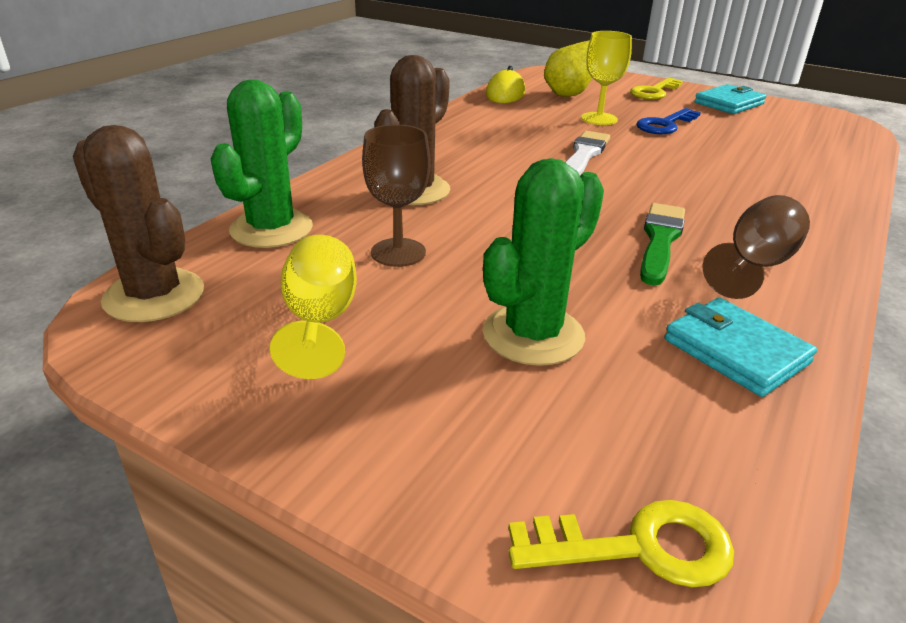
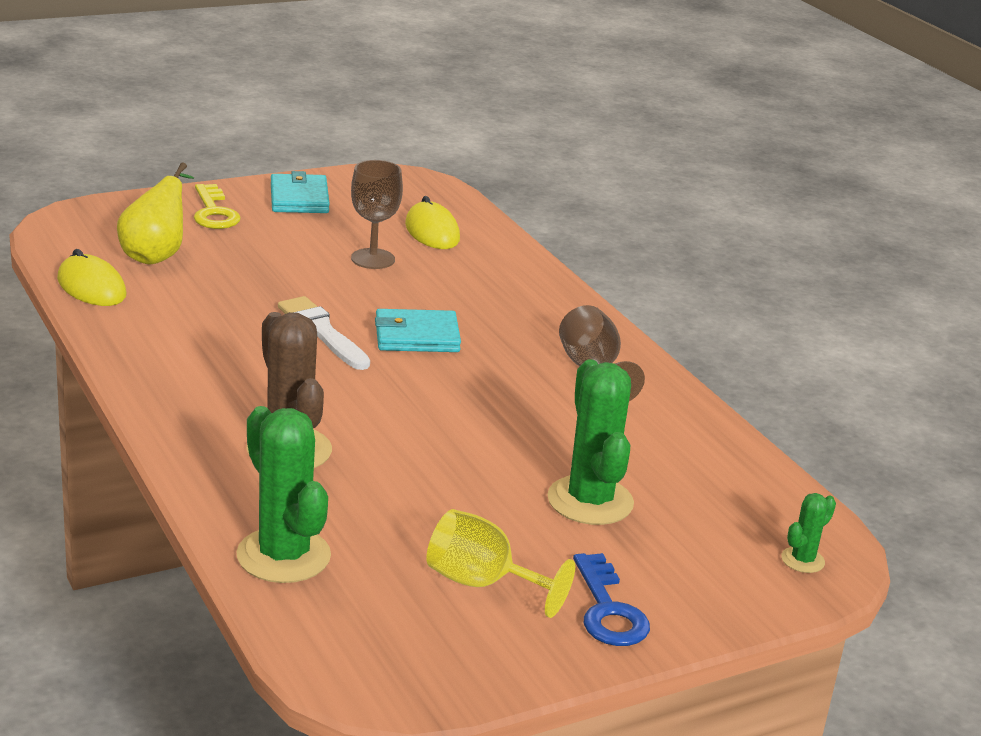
camera: 60 degrees left, 5 degrees down
brown cactus [73,125,204,322] -> none
brown goblet [362,125,431,267] -> brown goblet moved to [351,160,403,269]
yellow key [508,500,734,588] -> green cactus [781,493,836,573]
yellow goblet [581,31,632,125] -> none
blue key [636,108,701,134] -> blue key moved to [573,553,650,646]
green brush [640,203,685,286] -> none
turquoise wallet [664,298,817,397] -> turquoise wallet moved to [375,309,461,352]
none -> yellow mouse [405,196,460,249]

